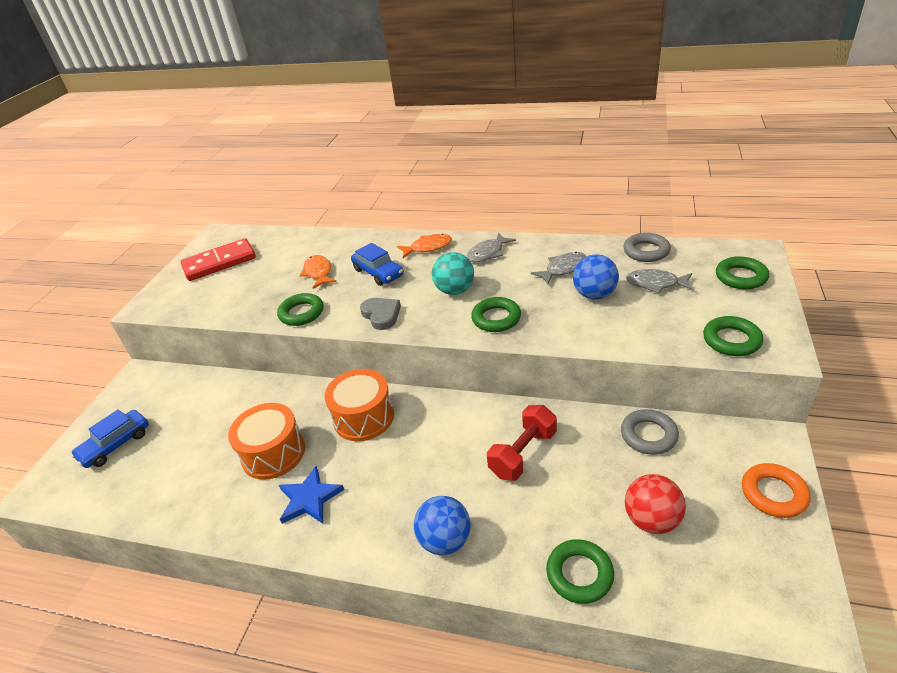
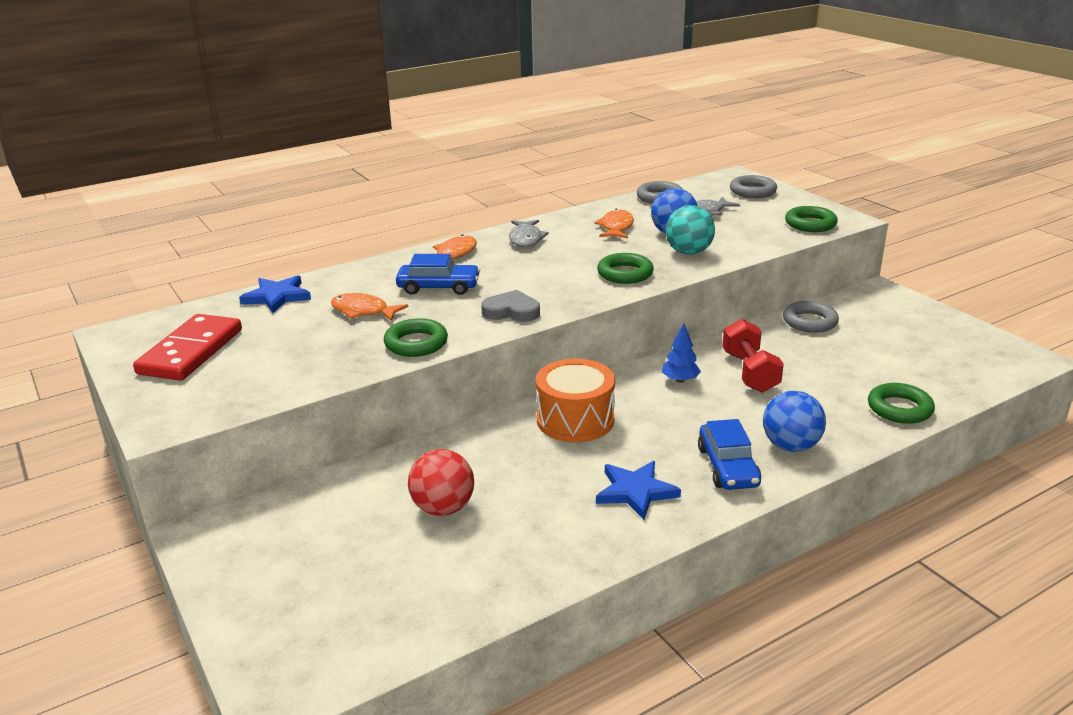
camera: 50 degrees left, 10 degrees down
blue car [71,409,149,468] -> blue car moved to [698,419,761,490]
orange drum [228,403,305,480] -> none
turquoise ball [432,252,474,295] -> turquoise ball moved to [666,205,715,255]
grey fish [531,252,587,284] -> orange fish [594,209,634,238]
red ball [625,474,686,534] -> red ball moved to [408,449,474,516]
green ring [716,256,769,289] -> grey ring [730,175,777,198]
orange ring [742,463,811,518] -> none
none -> blue star [239,275,311,313]
none -> blue tree [662,323,701,383]

